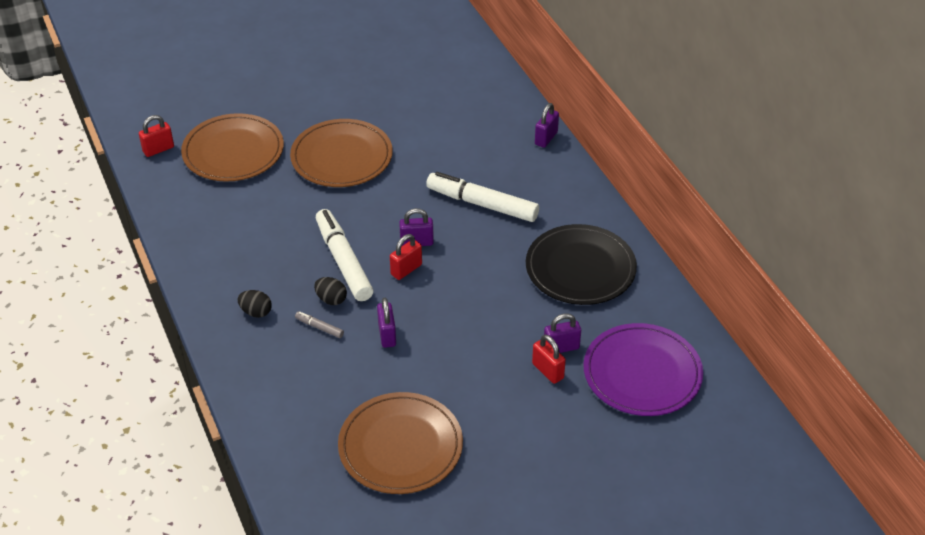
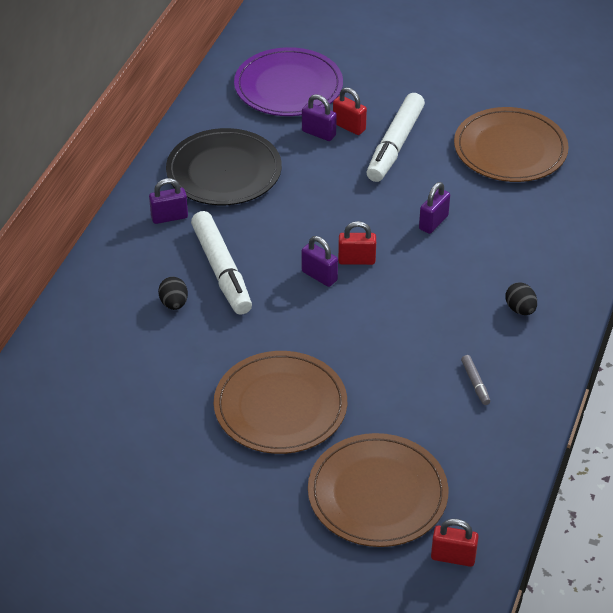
camera: 135 degrees left, 0 degrees up
grey marker [295,311,344,338] -> grey marker moved to [461,355,490,405]
black egg [314,277,347,305] -> black egg moved to [158,277,188,310]
white marker [316,209,373,301] -> white marker moved to [366,93,425,182]
red padlock [532,335,566,384] -> red padlock turned 60 degrees counterclockwise [333,87,367,135]
purple padlock [535,103,559,148] -> purple padlock moved to [149,178,188,224]

